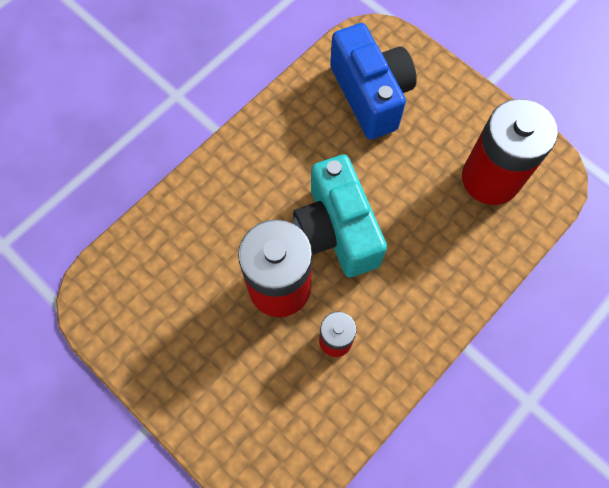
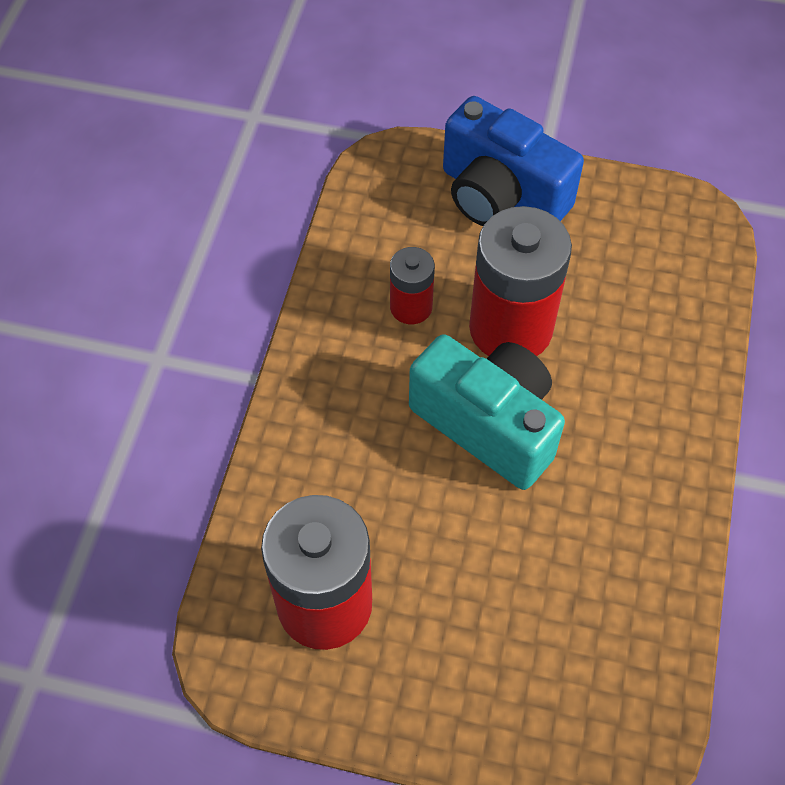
camera: 150 degrees right, 10 degrees down
blue camera [330,23,417,140] -> blue camera moved to [443,96,584,226]

